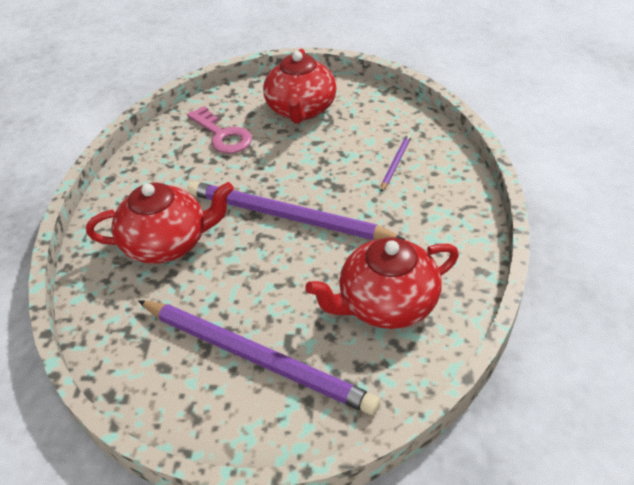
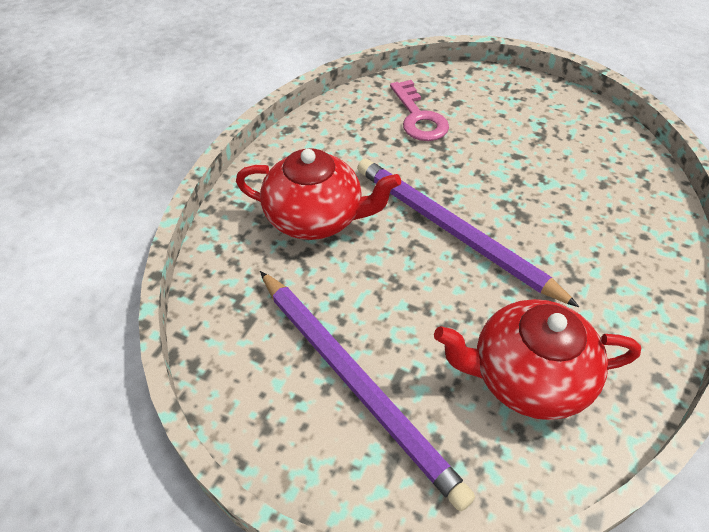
camera: 20 degrees right, 5 degrees up
red teapot [263,49,337,123] -> none
purple pencil [381,134,411,192] -> none

